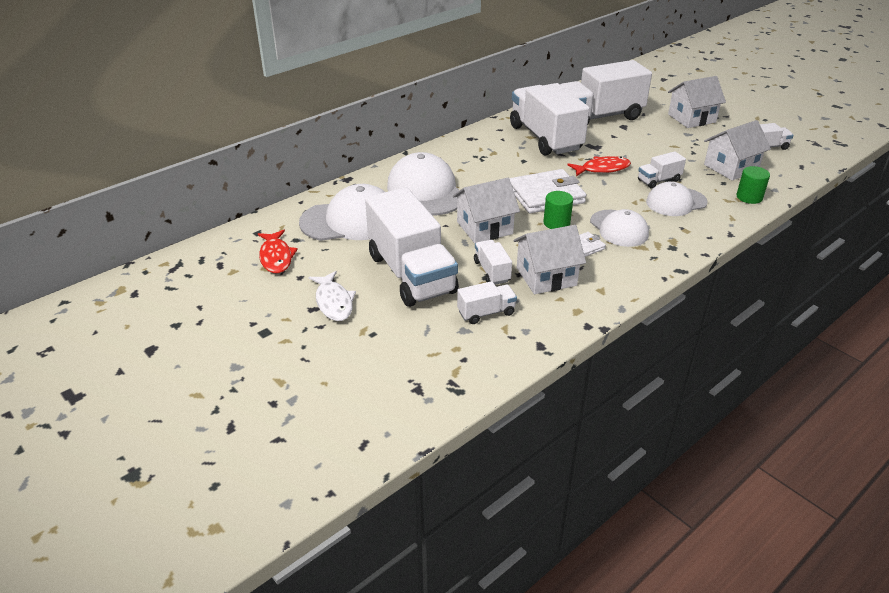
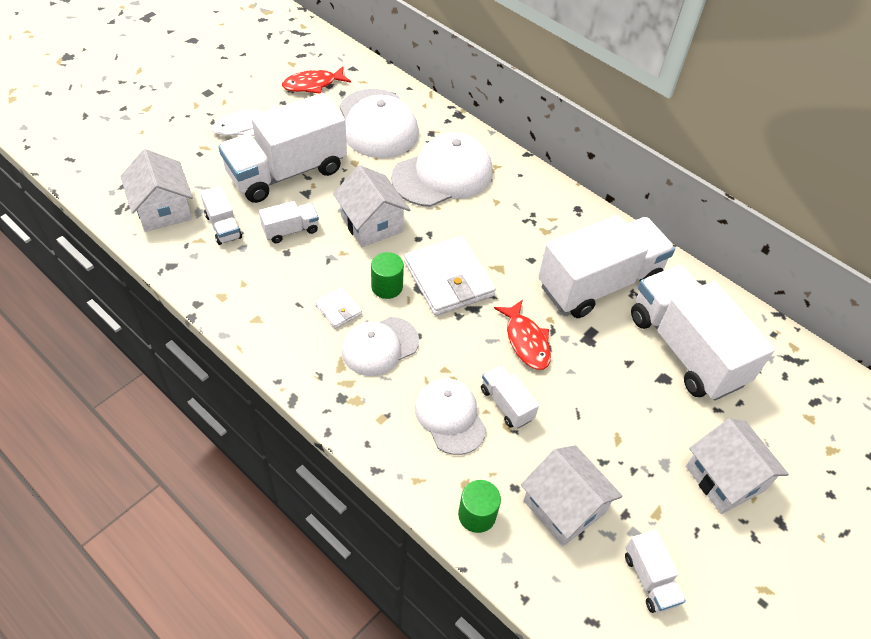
camera: 80 degrees right, 15 degrees up
white house [513,225,586,294] -> white house moved to [120,149,193,232]

